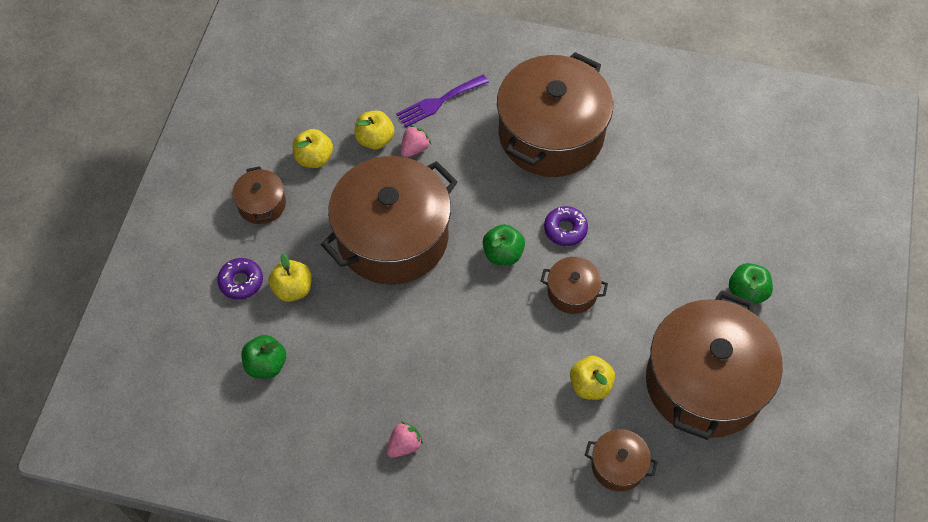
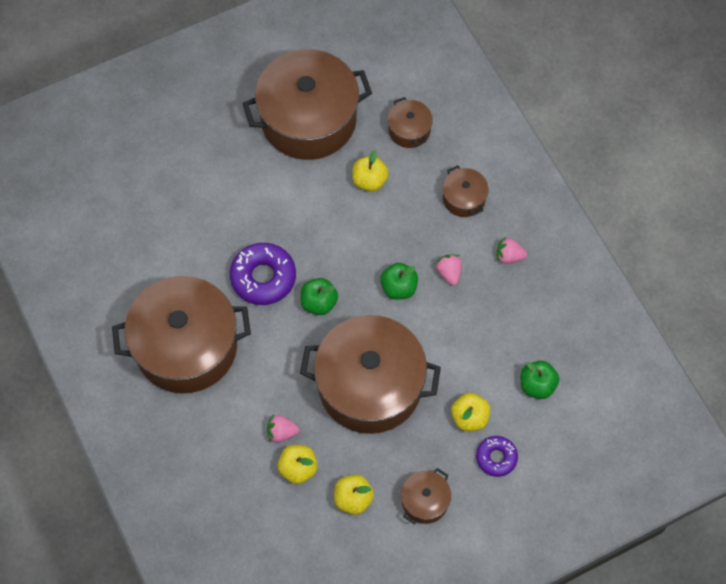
camera: 130 degrees left, 5 degrees up
purple fork [396,74,489,128] -> none
brown pot [541,257,608,314] -> brown pot moved to [442,165,488,217]
purple donut [544,206,588,246] -> purple donut [230,243,296,305], size x1.67
green apple [729,263,773,305] -> green apple moved to [380,263,418,300]
none -> pink strawberry [436,254,462,285]

